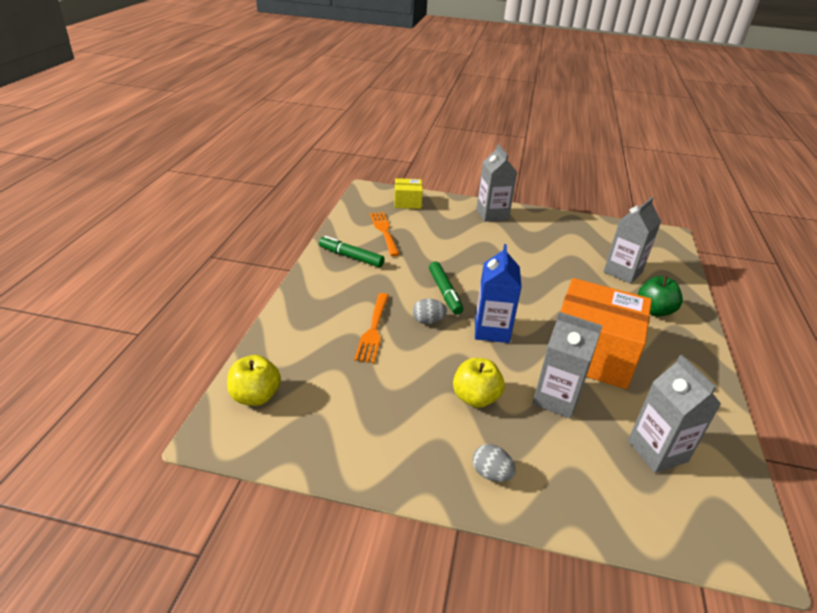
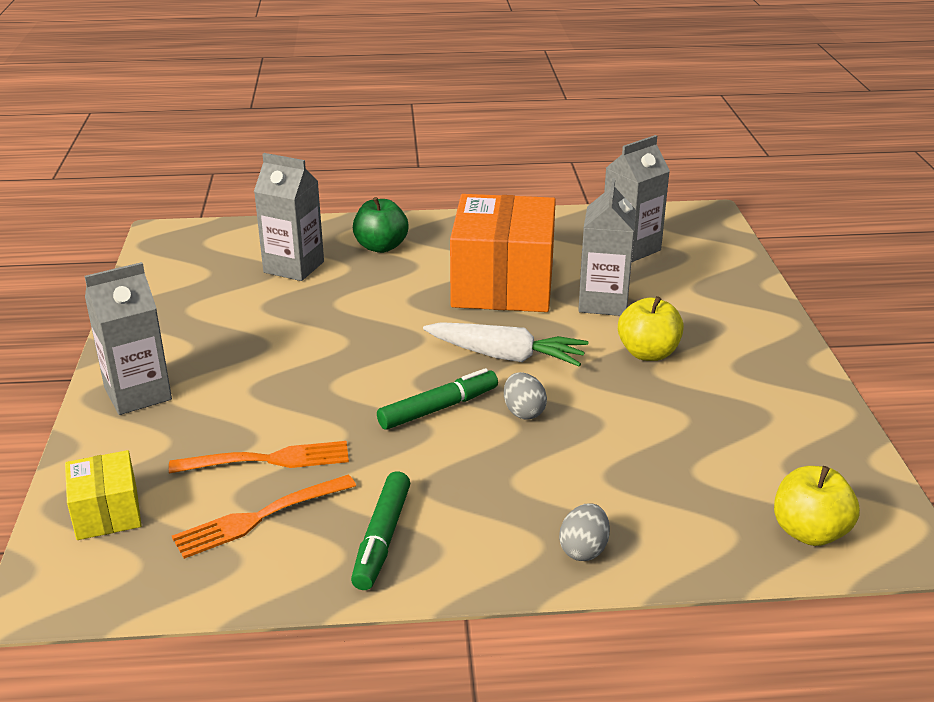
camera: 105 degrees left, 5 degrees down
orange fork [354,293,389,363] -> orange fork moved to [169,441,349,474]
grey egg [472,444,516,482] -> grey egg moved to [559,503,610,561]
blue carton [475,244,522,343] -> white carrot [423,322,589,367]

